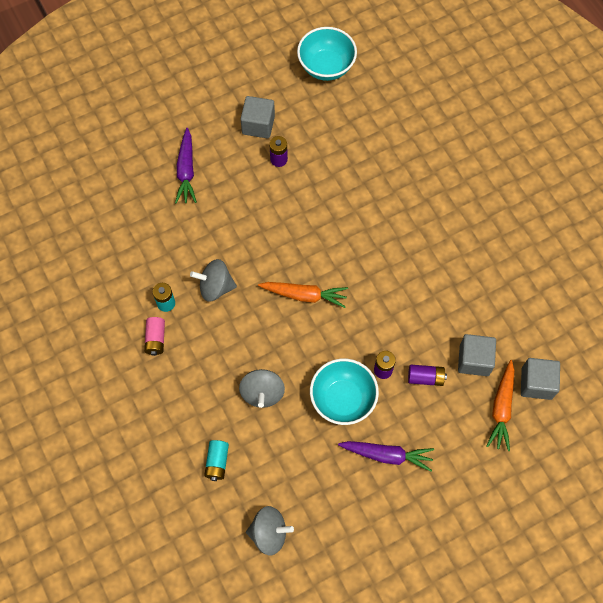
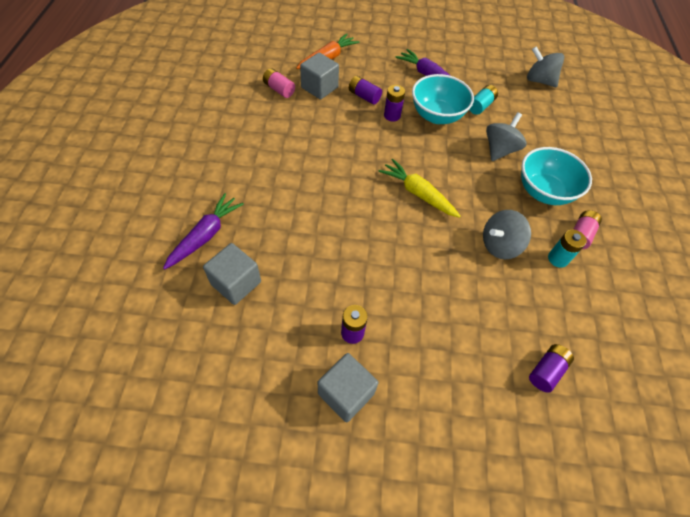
camera: 150 degrees left, 10 degrees down
purple carrot [175,128,197,204] -> purple carrot moved to [163,193,244,270]
grey spinning top [190,259,237,302] -> grey spinning top turned 120 degrees clockwise [483,210,531,259]
turquoise battery [204,440,229,481] -> turquoise battery moved to [469,85,498,115]
orange carrot [258,282,348,308] -> yellow carrot [379,159,461,218]
turquoise bowl [297,27,357,81] -> turquoise bowl moved to [521,147,592,205]
grey cube [521,358,560,400] -> grey cube moved to [203,243,261,305]
none -> pink battery [263,68,295,98]
none -> purple battery [529,344,574,393]

